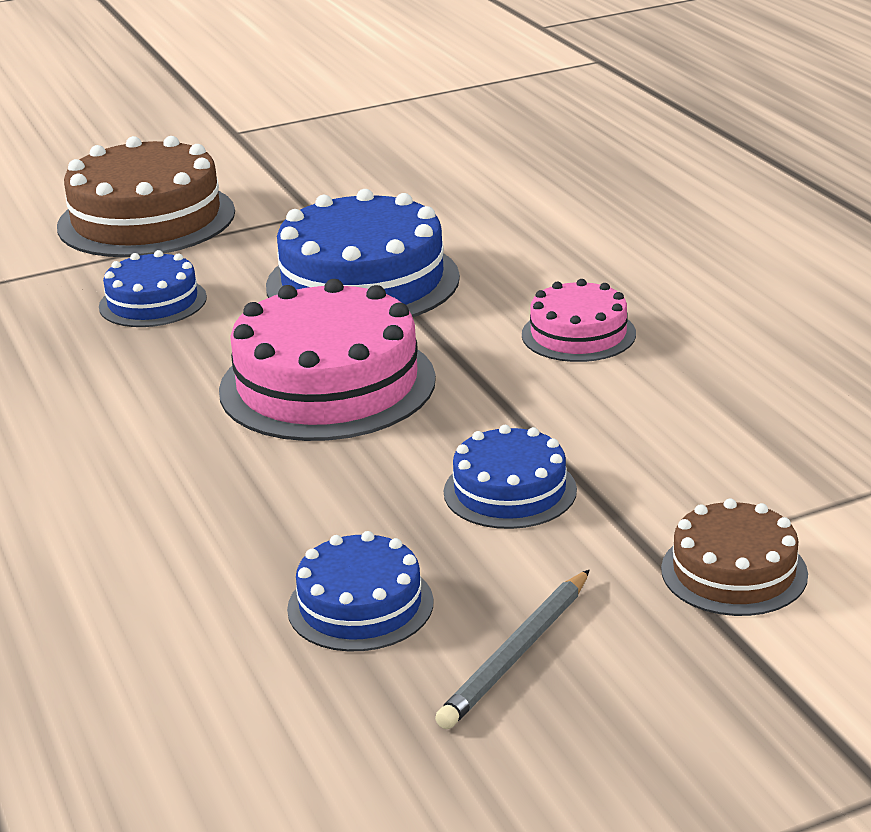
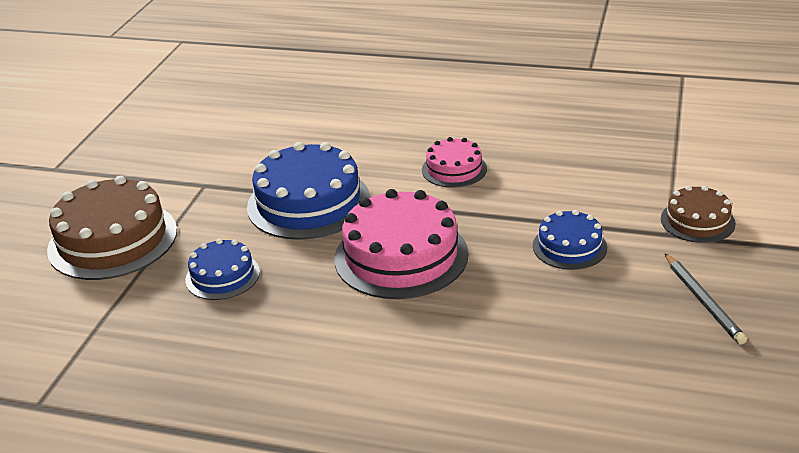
camera: 50 degrees left, 5 degrees up
blue cake [287,531,434,651] -> none

